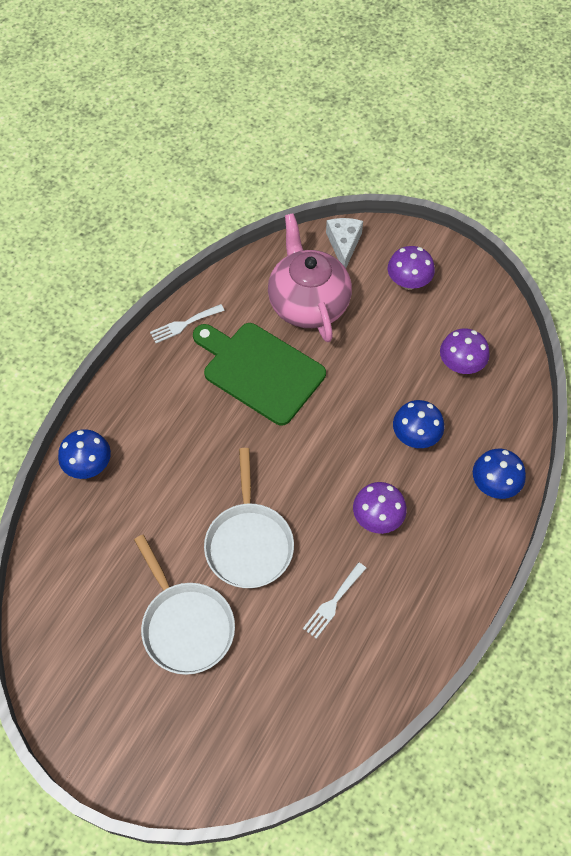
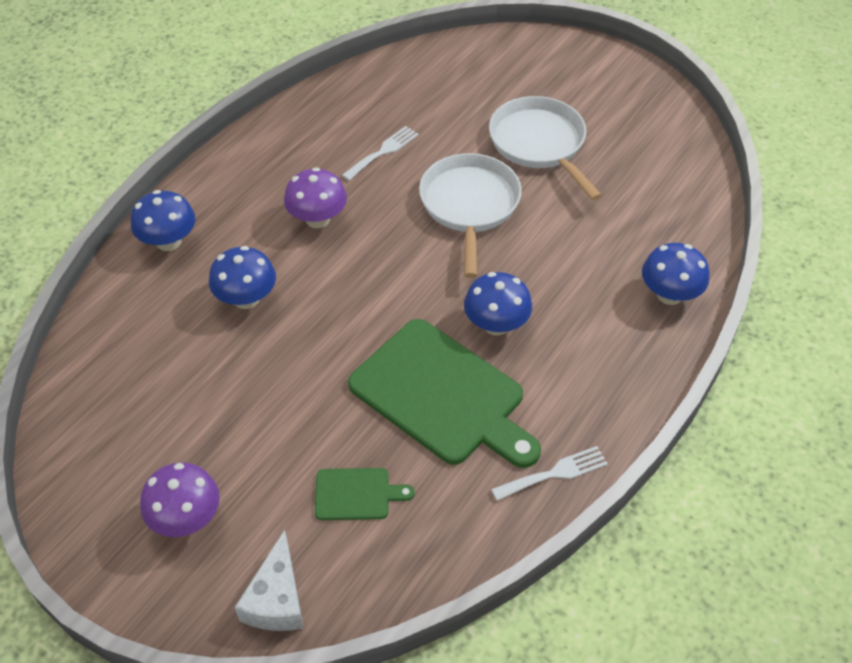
camera: 175 degrees left, 10 degrees down
pink teapot [268,213,352,342] -> green cutting board [315,468,415,520]
purple mushroom [440,328,490,374] -> none
none -> blue mushroom [464,272,532,335]

